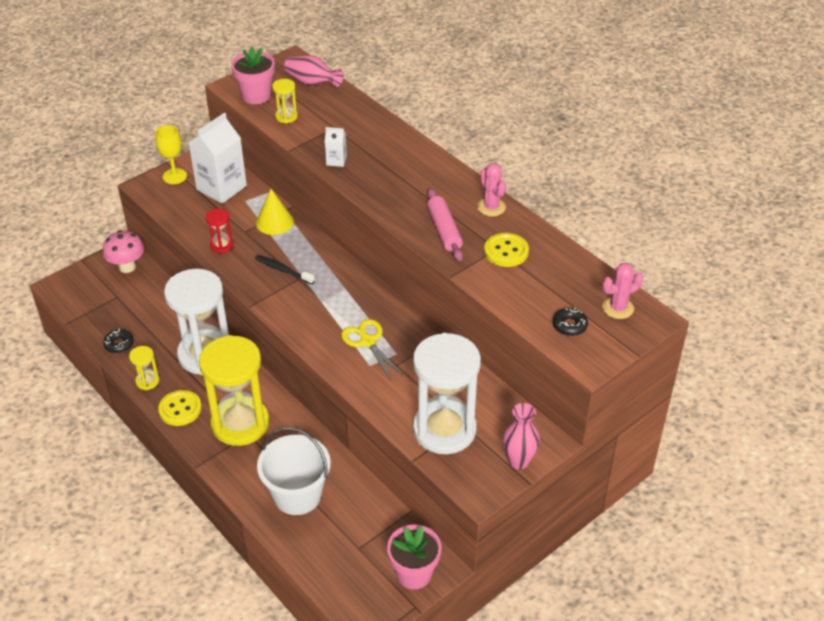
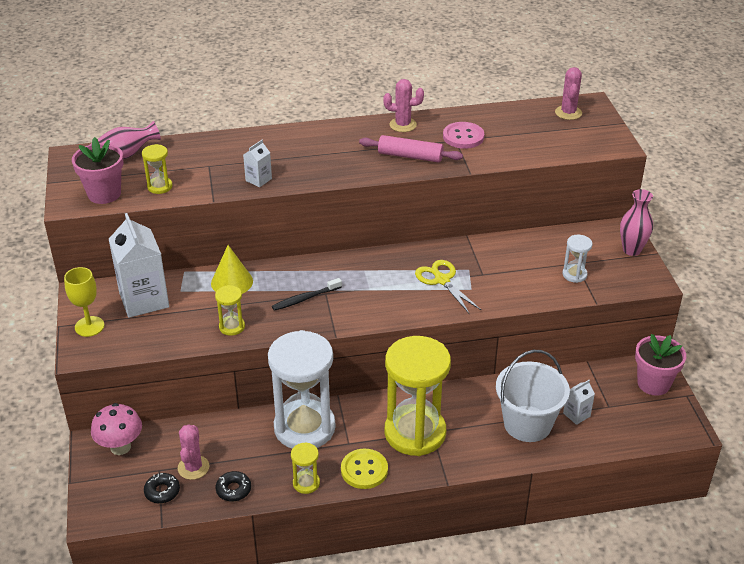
camera: 60 degrees left, 5 degrees down
red hourglass [206,209,233,253] -> yellow hourglass [215,285,245,336]
yellow scissors [341,319,404,380] -> yellow scissors turned 60 degrees clockwise [415,260,481,315]
white hourglass [413,333,481,454] -> white hourglass [562,235,592,283], size x0.42
yellow button [484,233,529,267] -> pink button [443,122,484,149]
black donut [553,308,588,336] -> black donut moved to [144,473,180,503]
none -> pink cactus [178,424,209,480]
none -> white carton [563,380,595,425]

